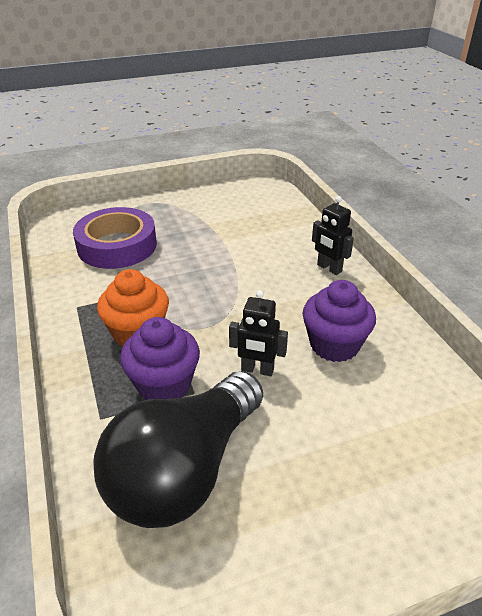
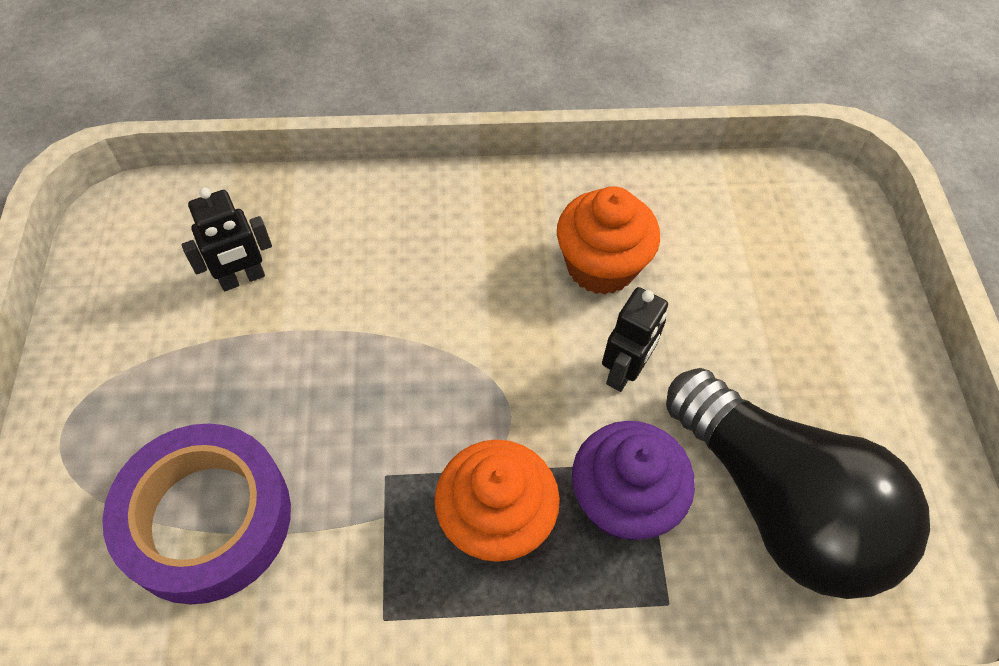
camera: 75 degrees left, 20 degrees up
purple cupcake [303,280,376,362] -> orange cupcake [557,186,660,295]
black robot [312,196,354,275] -> black robot moved to [182,187,272,291]

